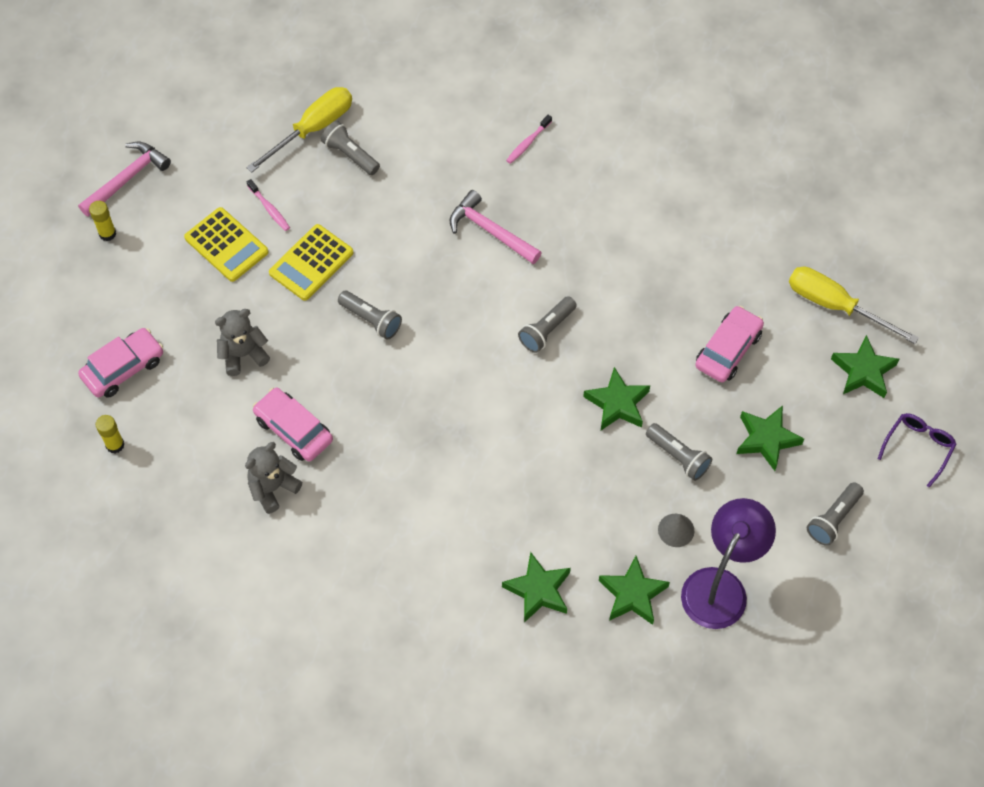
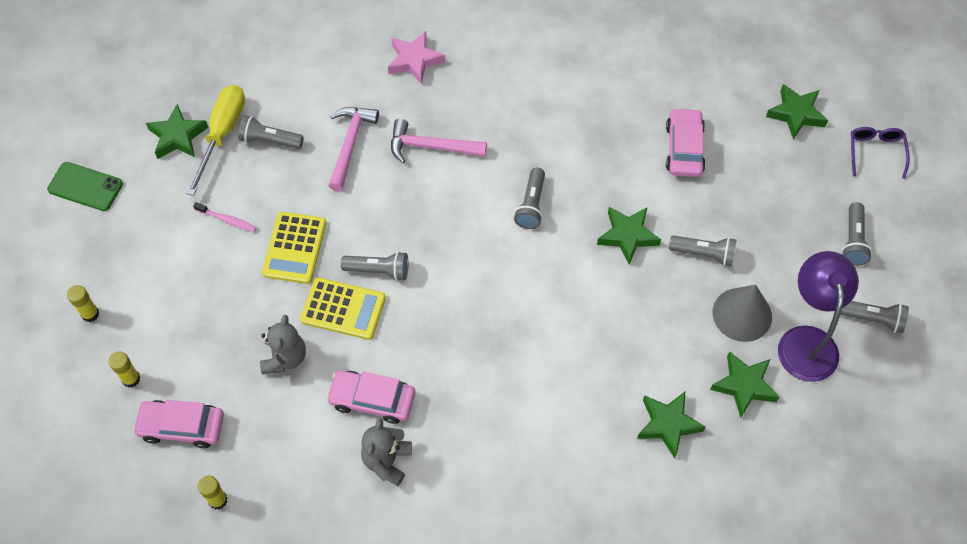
camera: 30 degrees left, 0 degrees up
pink hammer [78,142,171,217] -> pink hammer moved to [328,107,379,191]
pink car [78,328,163,398] -> pink car turned 105 degrees counterclockwise [133,400,224,448]
yellow calculator [184,207,269,282] -> yellow calculator moved to [300,277,386,340]
grey teddy bear [215,309,270,376] -> grey teddy bear turned 150 degrees clockwise [260,315,306,375]
pink toothbrush [506,115,552,164] -> pink star [388,31,445,85]
grey cone [658,514,694,547] -> grey cone [713,285,772,342], size x1.74
green star [737,405,804,471] -> green star moved to [146,104,208,159]
yellow screwdriver [789,267,919,344] -> none
none -> green phone [47,162,123,211]
none -> yellow glue stick [108,352,140,388]
none -> grey flashlight [840,301,909,333]

